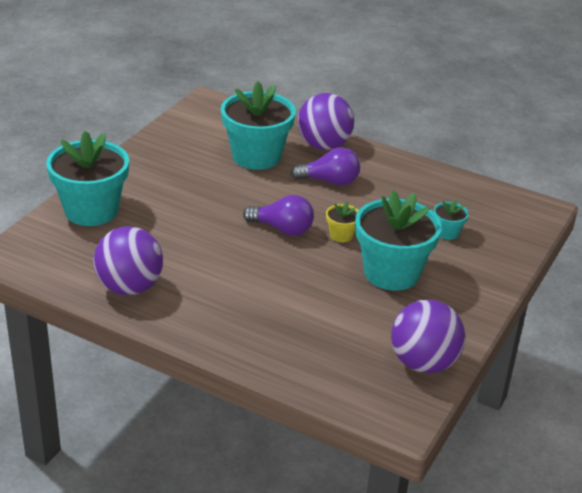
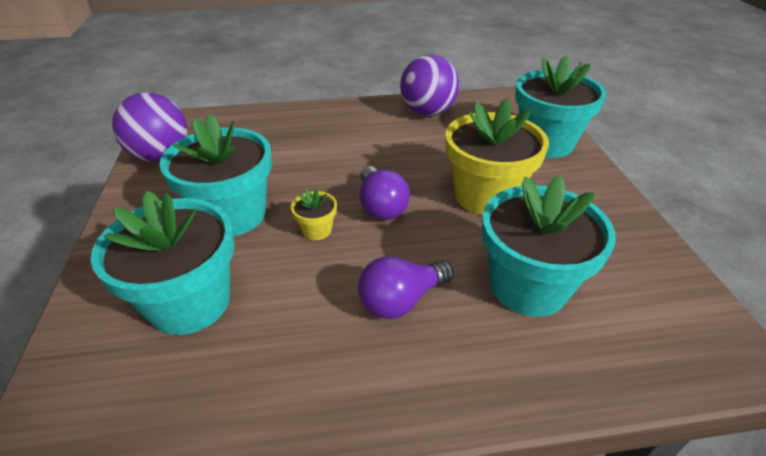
camera: 145 degrees right, 5 degrees up
purple light bulb [243,195,314,236] -> purple light bulb turned 90 degrees counterclockwise [360,166,410,220]
purple ball [298,93,354,150] -> none
turquoise flower pot [433,199,469,240] -> turquoise flower pot [90,191,235,335], size x2.29
none -> yellow flower pot [445,98,549,215]

